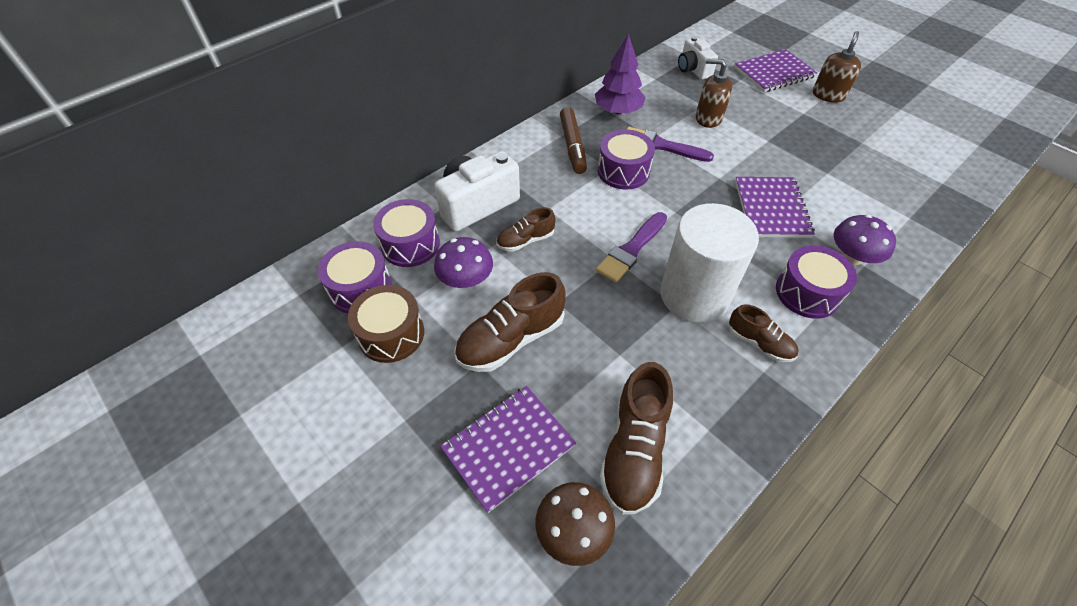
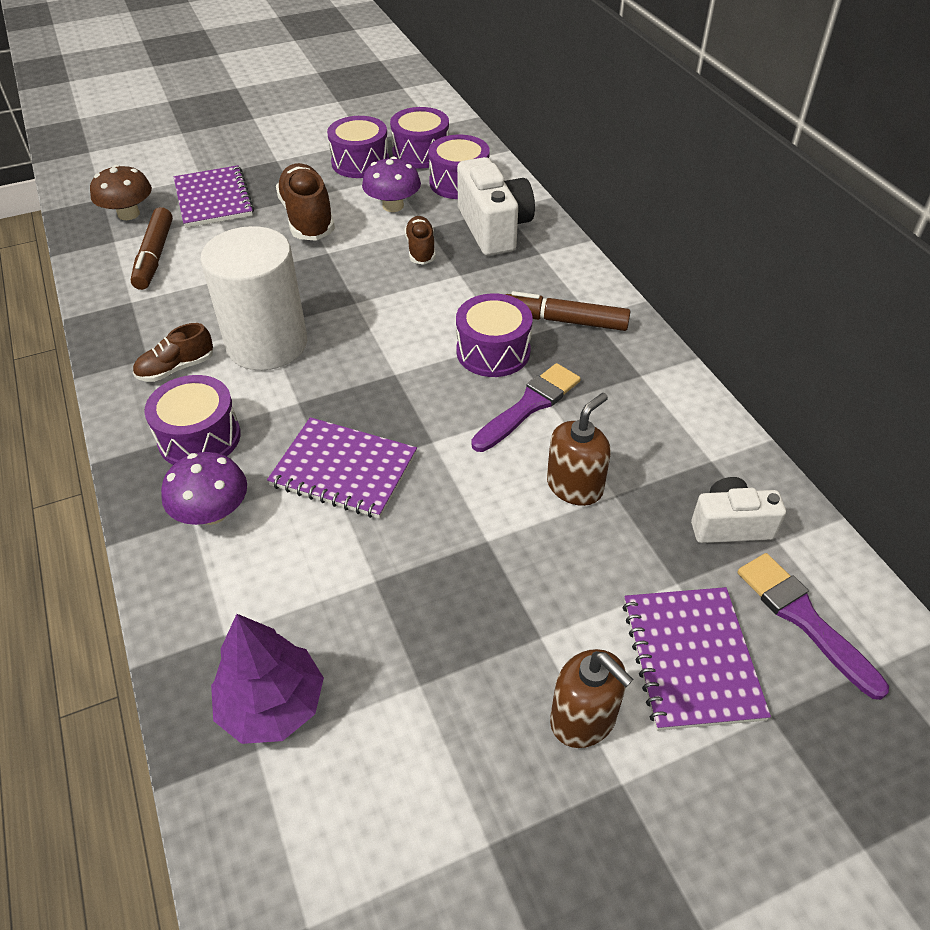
camera: 110 degrees right, 5 degrees down
brown drum [348,285,424,363] -> purple drum [327,116,389,178]
purple tree [595,33,646,114] -> purple tree moved to [211,614,324,744]
purple brush [596,212,667,283] -> purple brush moved to [738,553,889,700]
brown shoe [599,362,673,515] -> brown marker [131,207,173,290]

